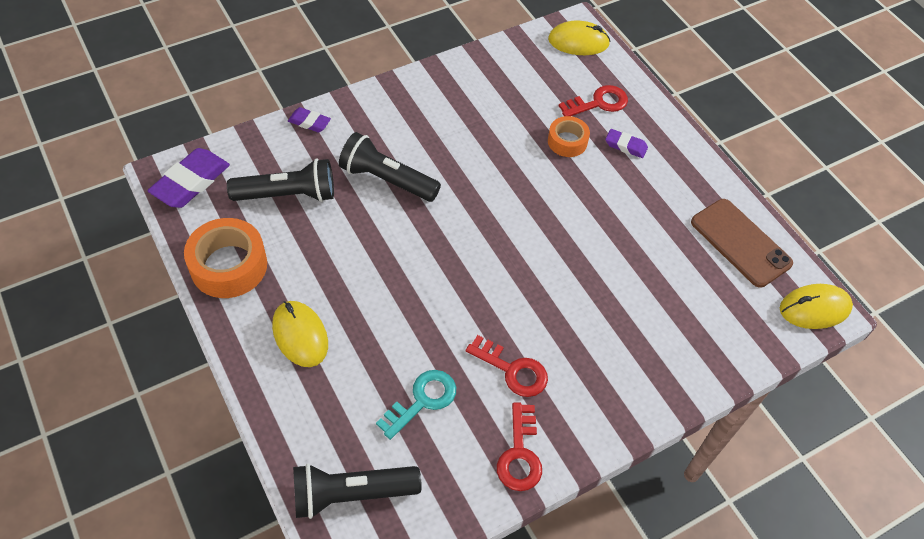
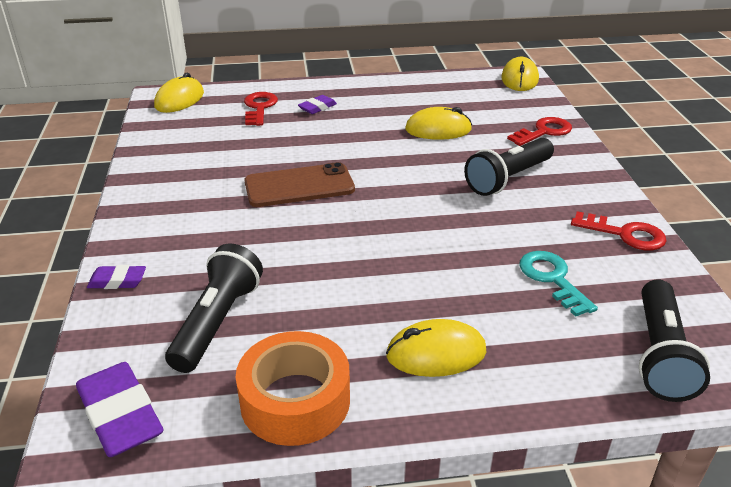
camera: 65 degrees left, 20 degrees down
purple eraser [288,107,331,132] -> purple eraser turned 45 degrees clockwise [87,265,146,289]
black flashlight [339,132,441,202] -> black flashlight moved to [464,138,554,196]
red key [466,335,548,397] -> red key moved to [507,117,572,146]
orange tape [548,116,590,157] -> none
brown phone [691,199,793,288] -> brown phone moved to [245,162,355,207]
none -> yellow mouse [405,107,472,140]

